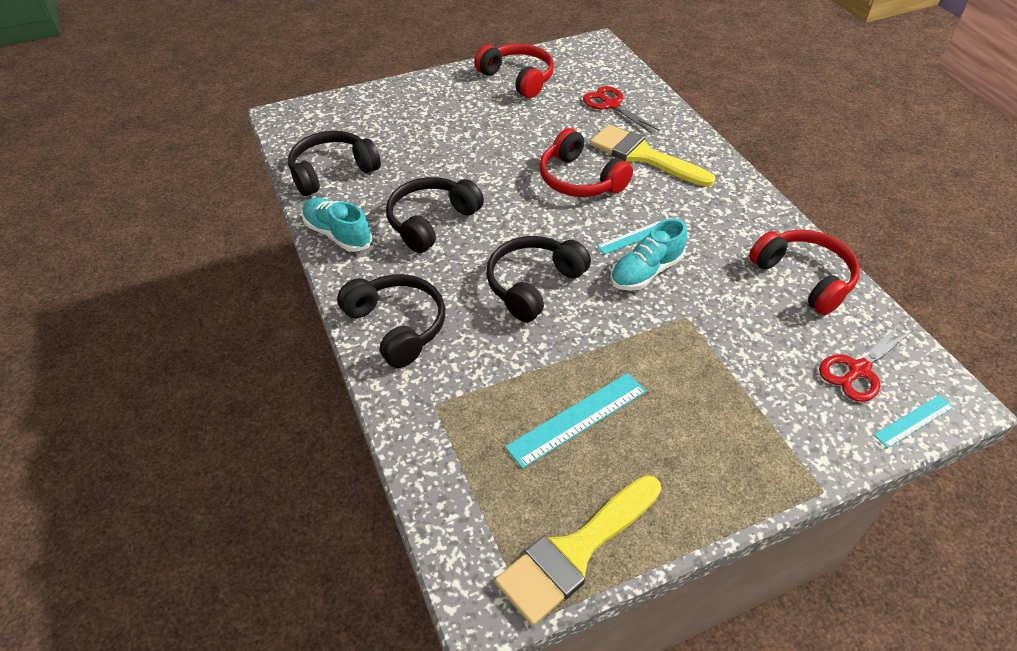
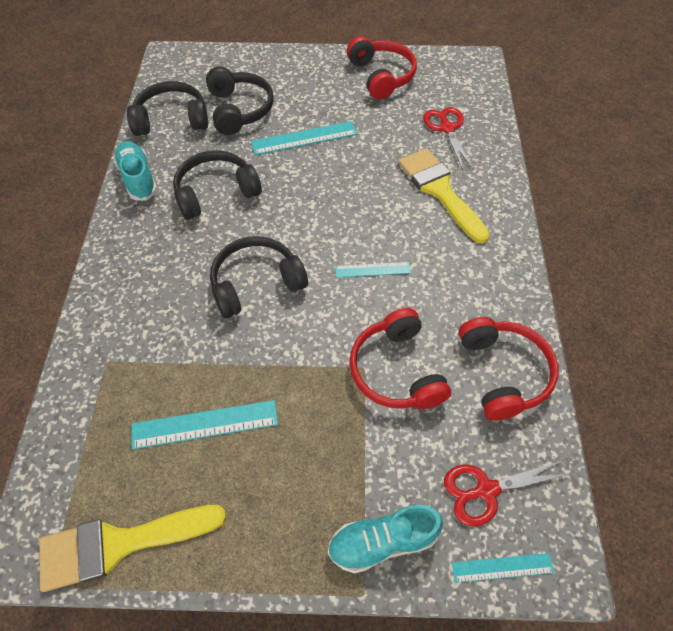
camera: 25 degrees right, 10 degrees up
black headphones [337,274,445,368] -> black headphones moved to [206,67,274,135]
red headphones [539,128,633,197] -> red headphones moved to [349,308,451,409]
turquoise shoe [611,218,687,291] -> turquoise shoe moved to [328,505,443,574]
none -> turquoise ruler [251,121,357,155]

